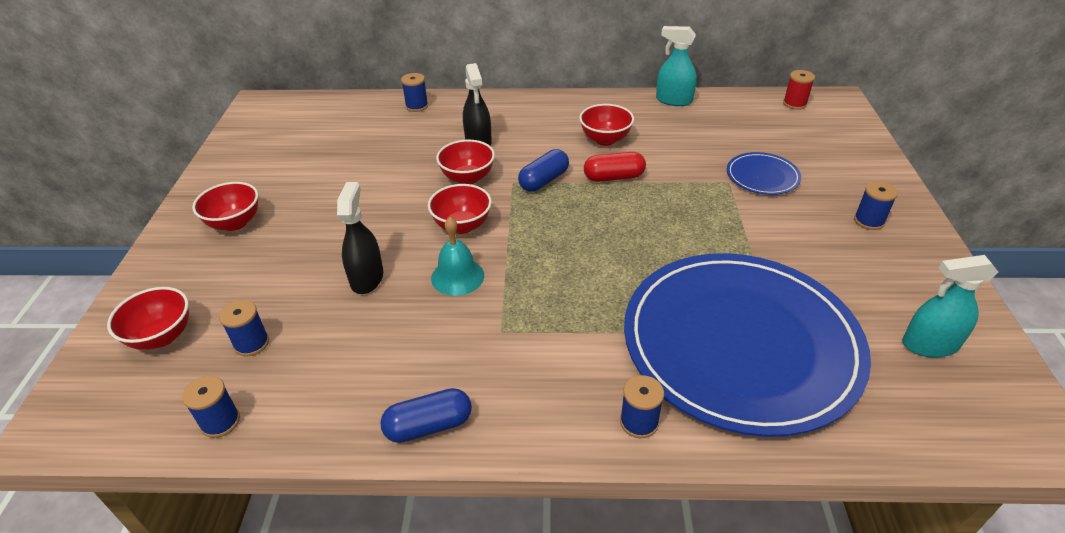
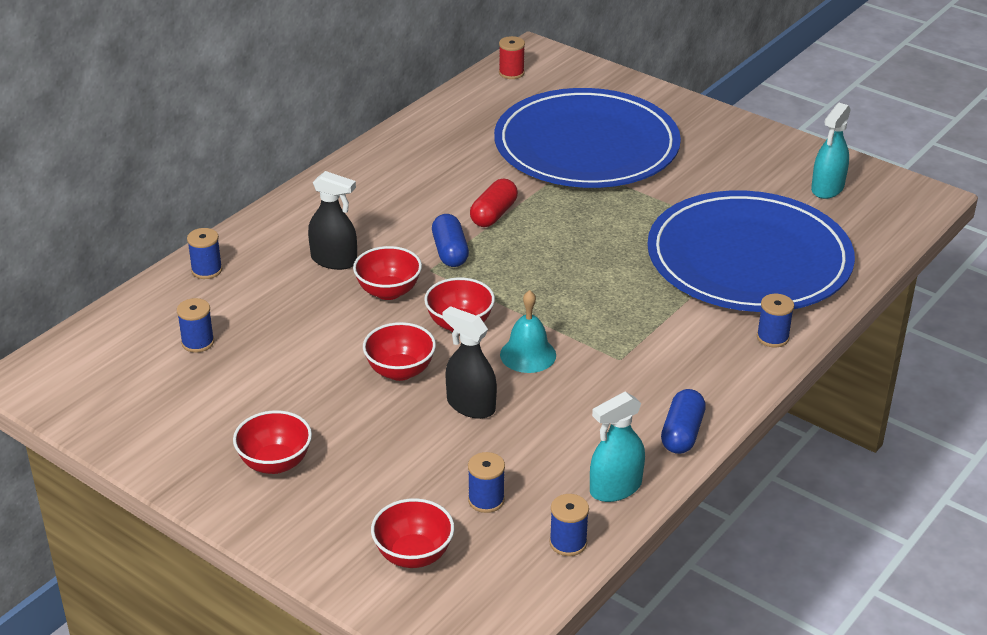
camera: 55 degrees left, 5 degrees down
red bowl [579,104,634,146] -> red bowl moved to [363,322,436,381]
turquoise spray bottle [656,26,697,106] -> turquoise spray bottle moved to [590,392,645,502]
blue plate [727,152,801,195] -> blue plate [494,88,681,188], size x2.49
blue spool [854,181,898,230] -> blue spool moved to [177,298,214,353]

